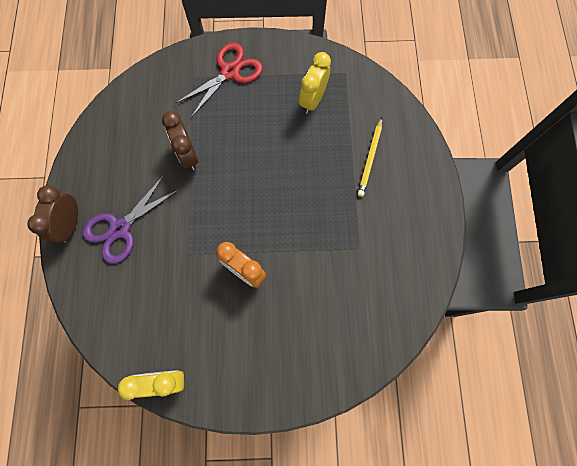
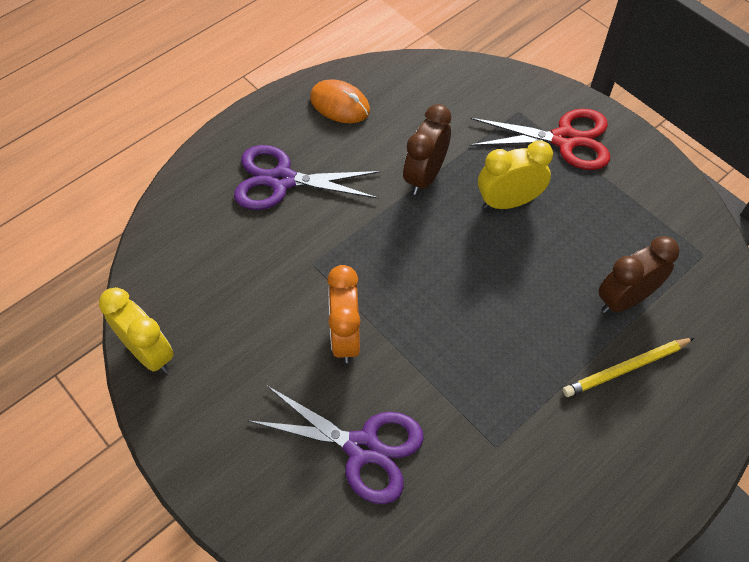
camera: 50 degrees right, 15 degrees down
brown clock [27,185,78,243] -> brown clock moved to [598,236,679,313]
yellow clock [299,52,331,114] -> yellow clock moved to [478,140,553,209]
none -> purple scissors [249,385,424,504]
none -> orange mouse [310,79,370,123]

